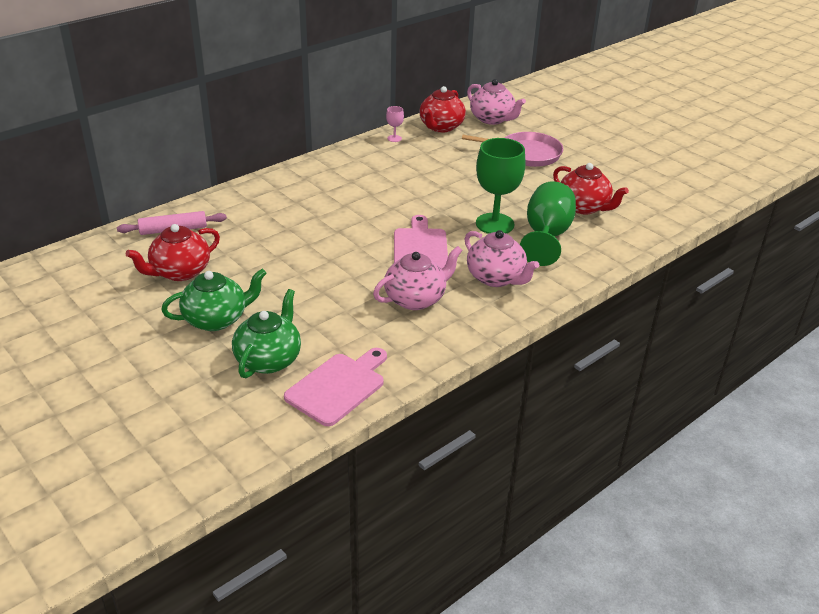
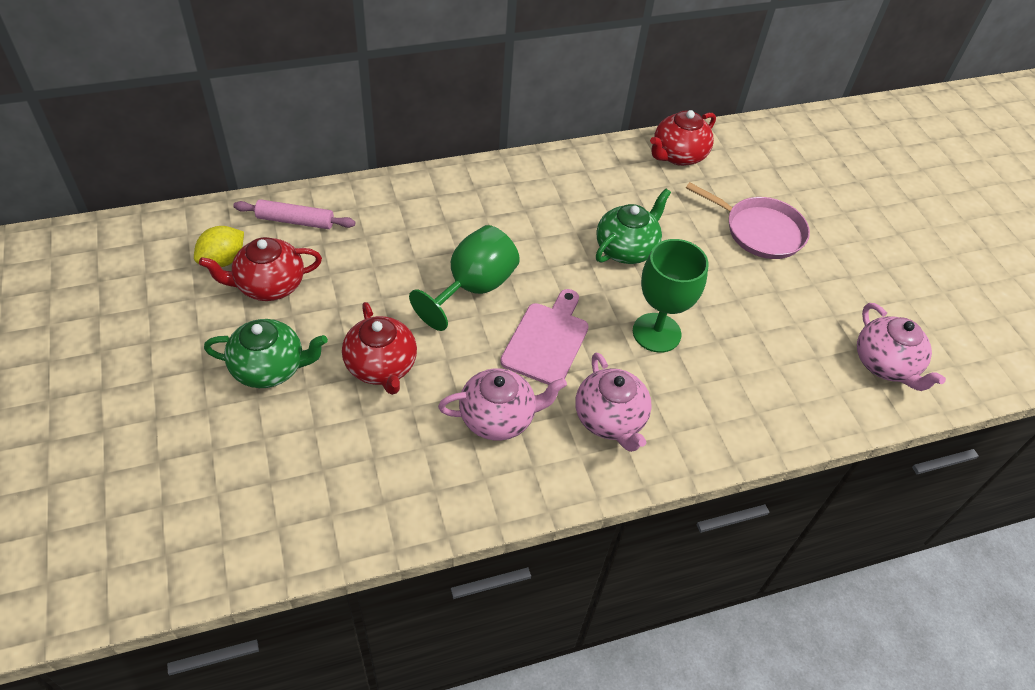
camera: 20 degrees right, 15 degrees up
green teapot [232,289,301,378] -> green teapot moved to [596,189,671,264]
pink cutting board [284,348,387,426] -> none
pink goblet [386,106,404,142] -> none
pink teapot [467,79,526,125] -> pink teapot moved to [857,303,946,391]
green goblet [520,181,576,266] -> green goblet moved to [409,225,520,331]
red teapot [553,163,629,215] -> red teapot moved to [342,302,417,395]
none -> yellow lemon [194,226,244,267]

